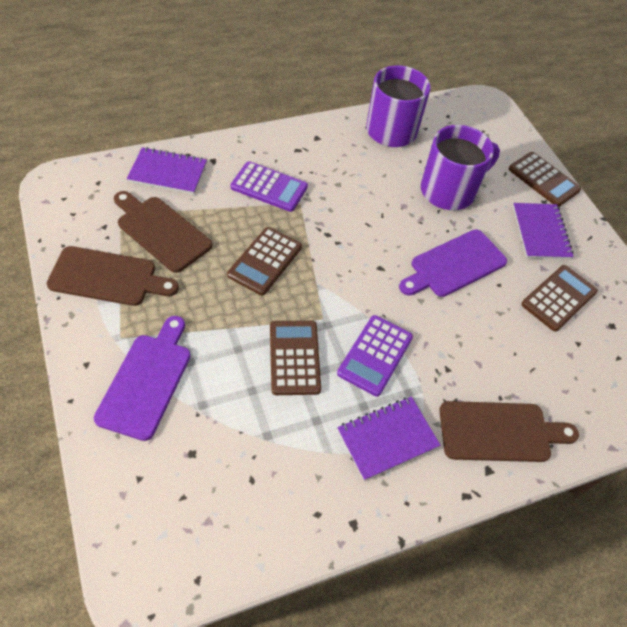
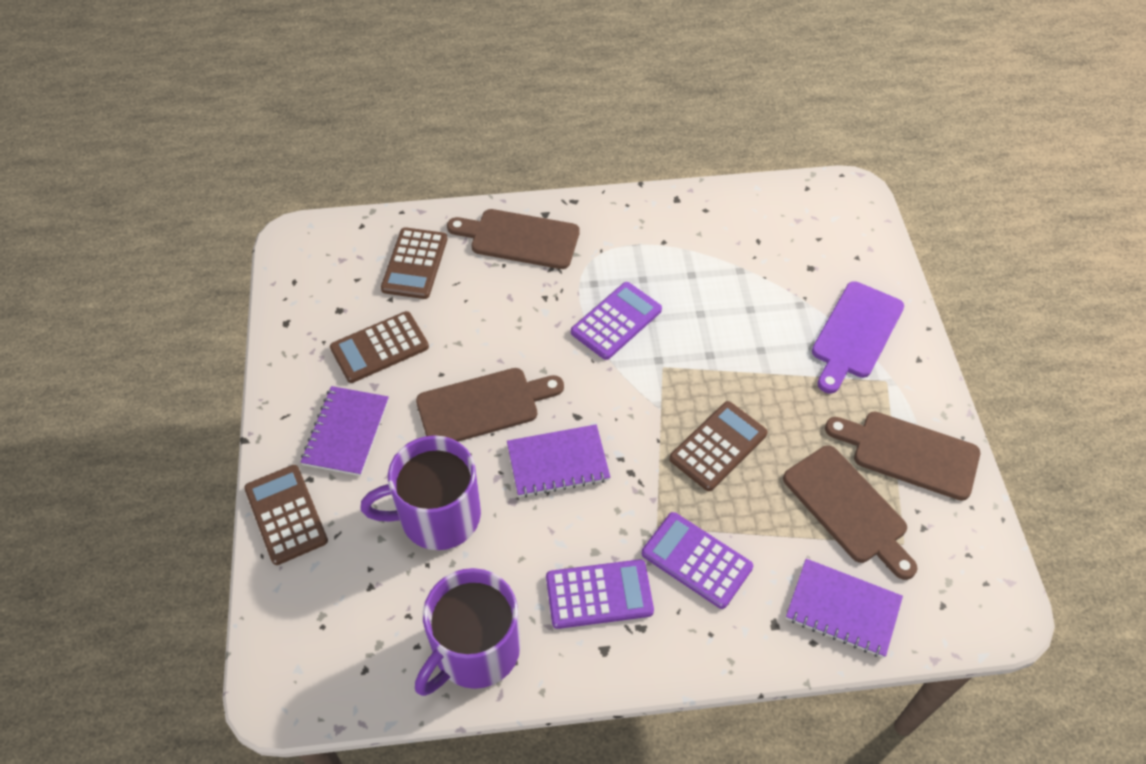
camera: 160 degrees left, 0 degrees up
brown calculator [270,321,321,395] -> brown calculator moved to [381,227,448,299]
purple notebook [337,396,441,481] -> purple notebook moved to [507,424,611,497]
purple cutting board [399,229,507,297] -> brown cutting board [416,368,564,442]
none -> purple calculator [546,559,654,629]

